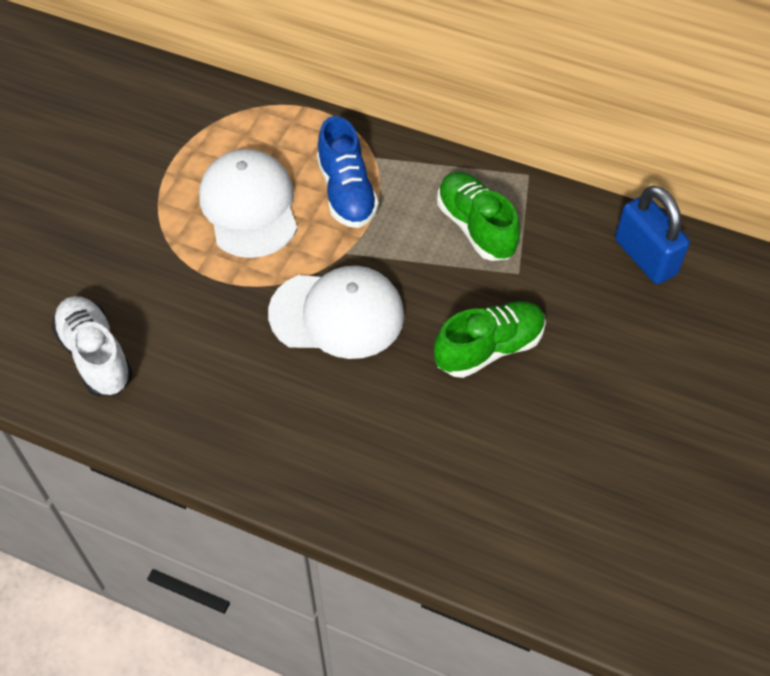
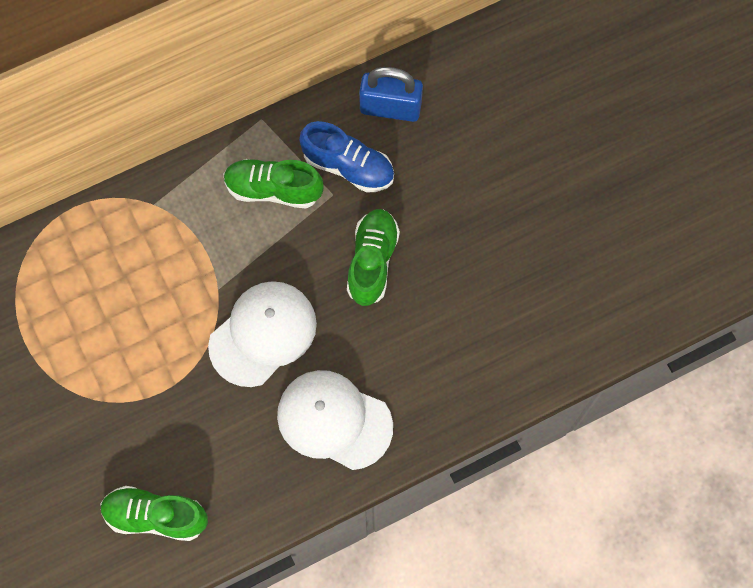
camera: 50 degrees left, 15 degrees up
white shoe [52,296,133,397] -> green shoe [100,486,208,541]
white cap [199,149,297,258] -> white cap moved to [277,370,393,470]
blue shoe [317,116,379,228] -> blue shoe moved to [299,121,394,193]

